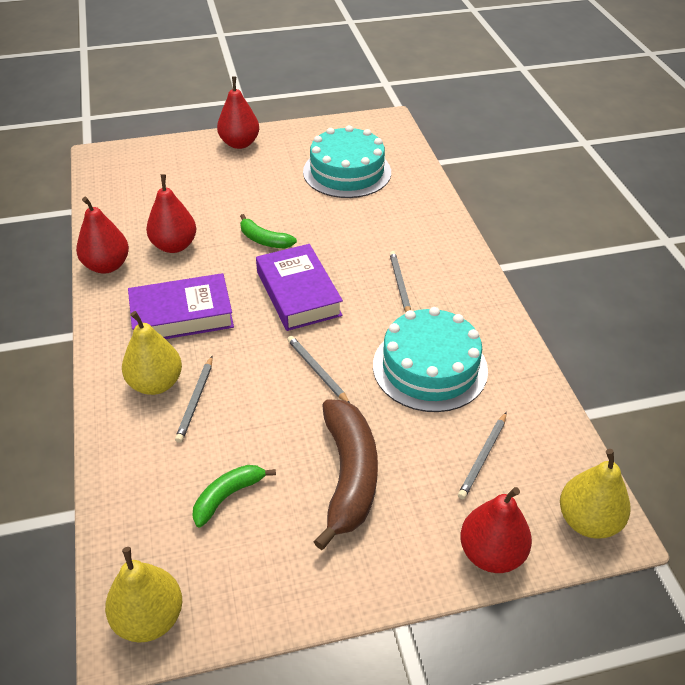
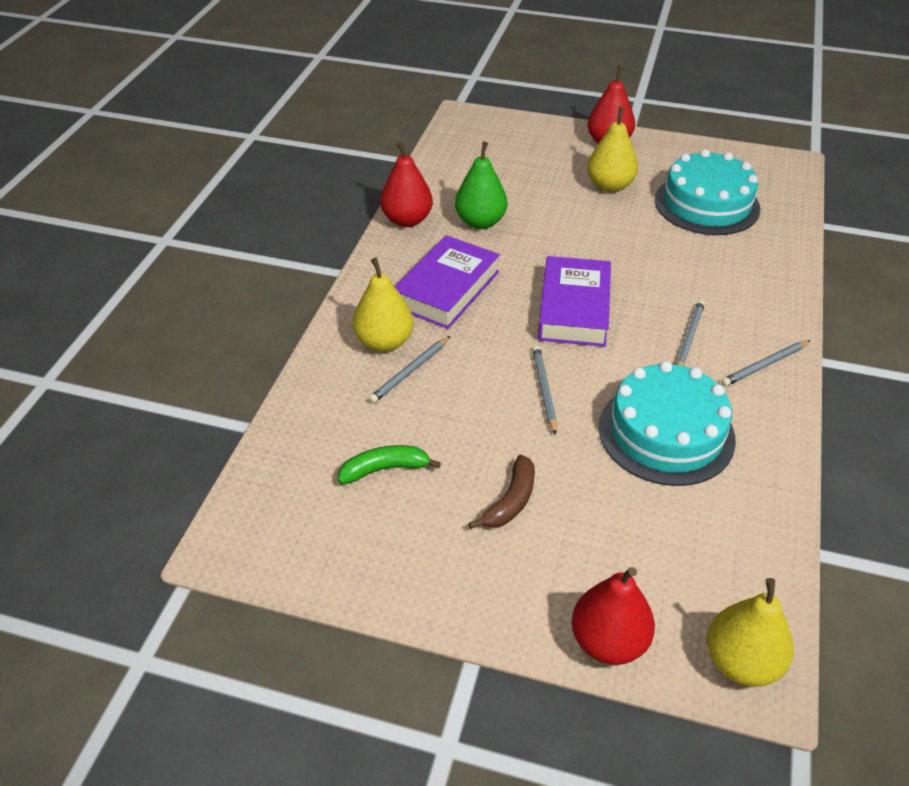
camera: 30 degrees right, 0 degrees up
yellow pear [105,547,182,643] -> yellow pear moved to [587,107,638,192]
purple book [128,273,234,339] -> purple book turned 75 degrees counterclockwise [395,235,500,329]
red pear [146,174,196,253] -> green pear [455,141,507,229]
green banana [240,214,297,248] -> none
brown banana [314,399,378,550] -> brown banana [469,455,535,529], size x0.55
grey pencil [458,412,507,499] -> grey pencil moved to [721,340,811,386]

